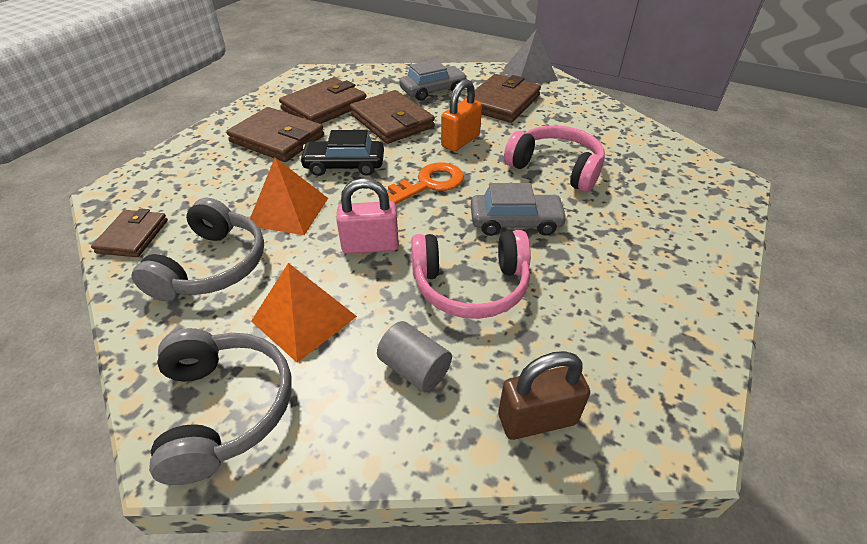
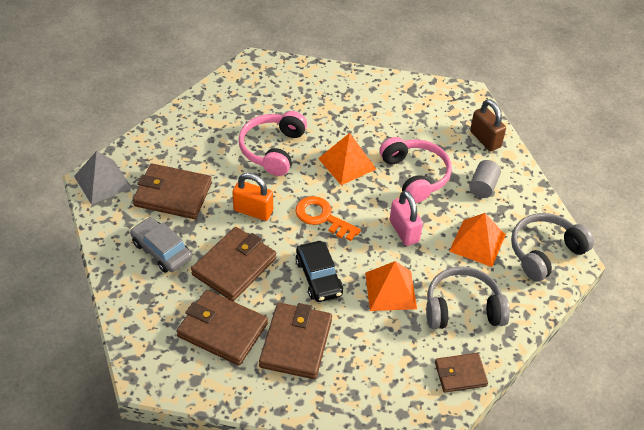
camera: 110 degrees left, 5 degrees up
grey car [471,183,568,236] -> orange pyramid [318,133,376,185]

